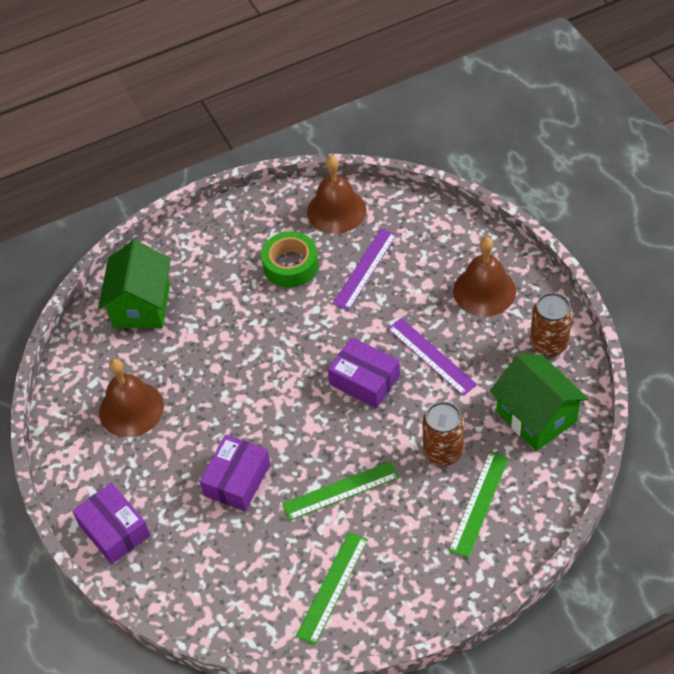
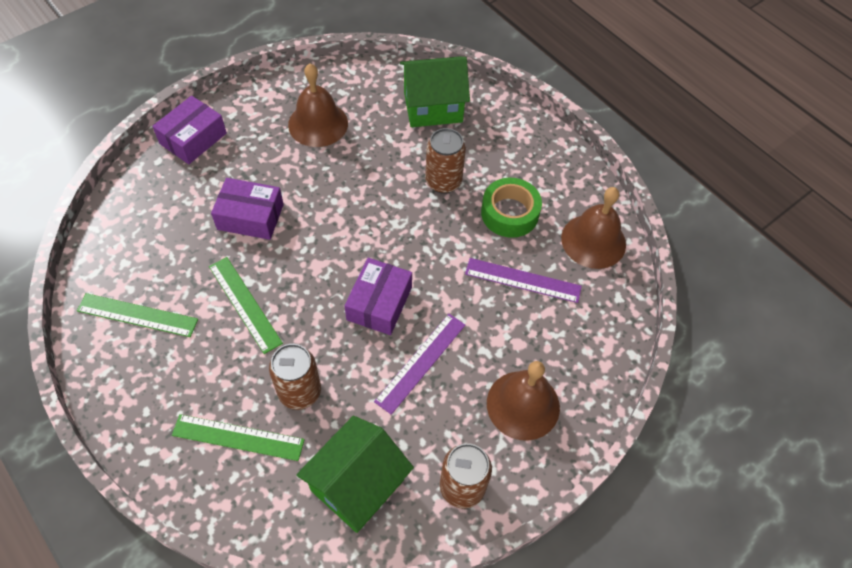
camera: 70 degrees right, 5 degrees up
none -> brown can [425,128,466,194]

